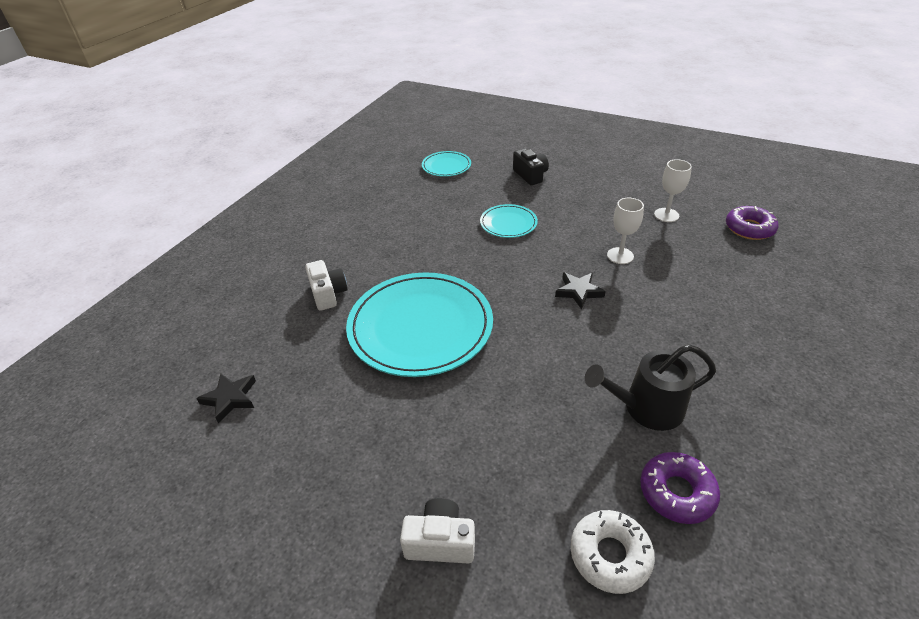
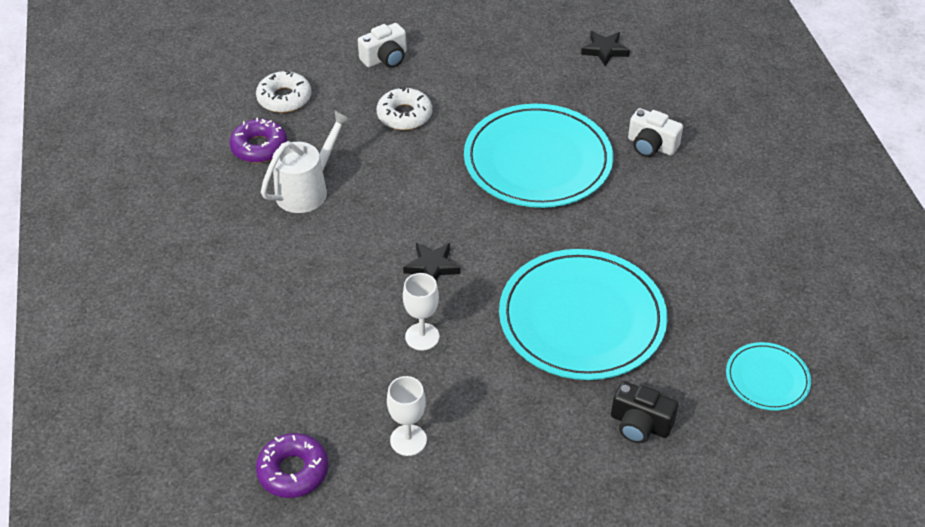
camera: 140 degrees right, 5 degrees up
turquoise plate [480,204,538,238] -> turquoise plate [499,249,667,380], size x2.07
black watering can [585,344,716,431] -> white watering can [261,110,351,213]
none -> white donut [377,87,432,130]

